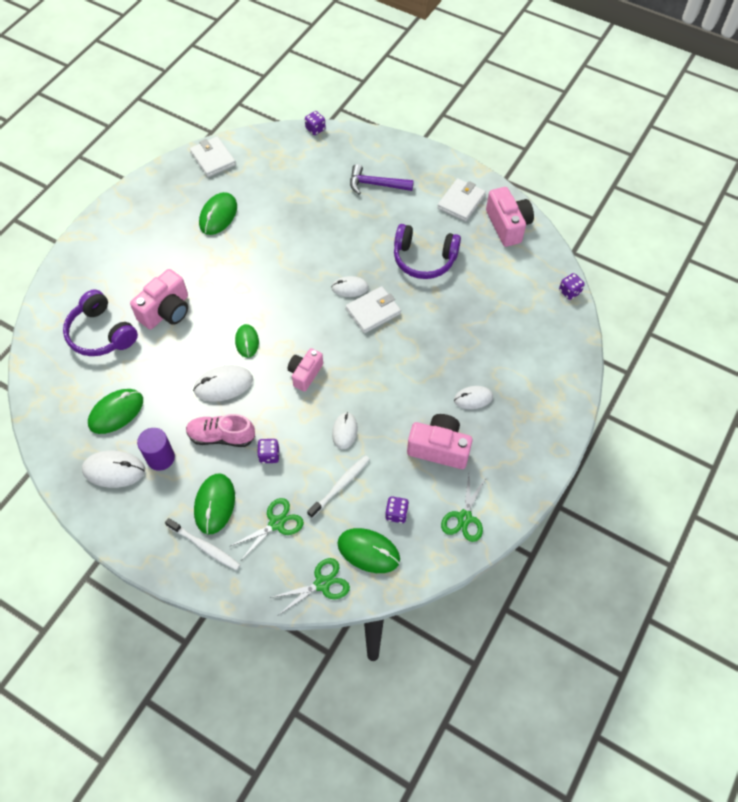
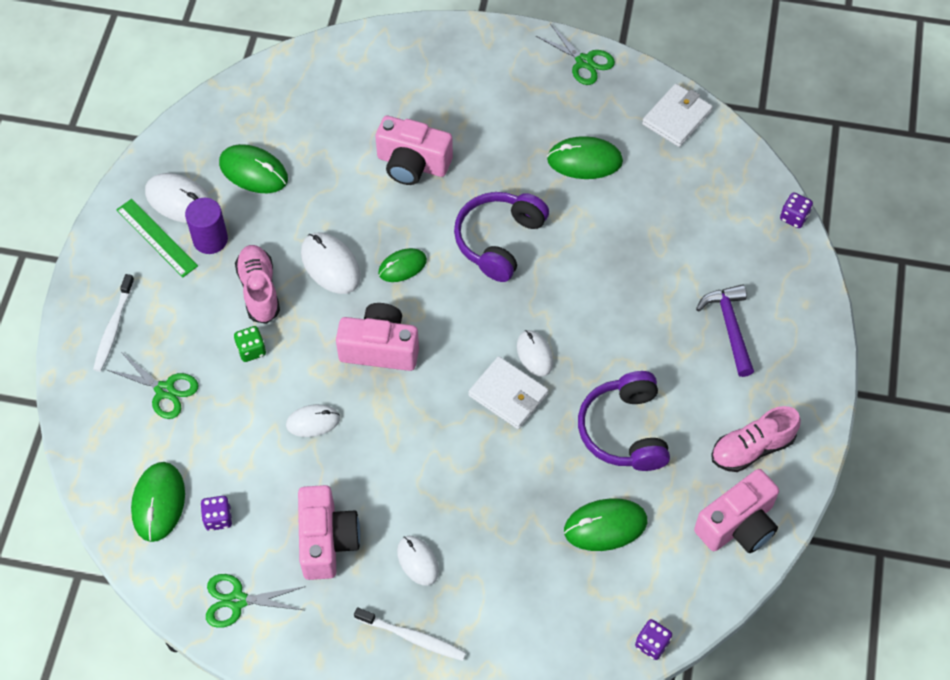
camera: 70 degrees right, 0 degrees up
purple headphones [63,289,138,356] -> purple headphones moved to [454,192,549,282]
white mouse [82,450,145,488] -> white mouse turned 45 degrees counterclockwise [145,173,211,223]
green mouse [194,473,235,534] -> green mouse moved to [564,498,648,551]
purple dice [257,439,280,463] -> green dice [234,326,266,362]
green scissors [270,558,350,615] -> green scissors moved to [536,24,615,85]
pink camera [288,348,323,392] -> pink camera [336,303,419,371], size x1.51
white toothbrush [307,455,370,518] -> white toothbrush moved to [354,608,466,661]
white wallet [437,178,486,222] -> pink shoe [711,406,801,472]
none -> green ruler [116,199,198,277]

